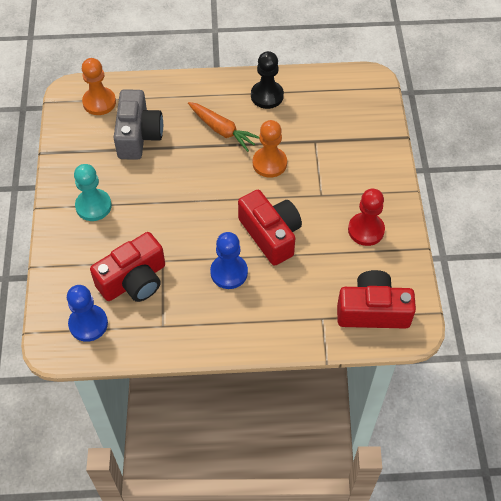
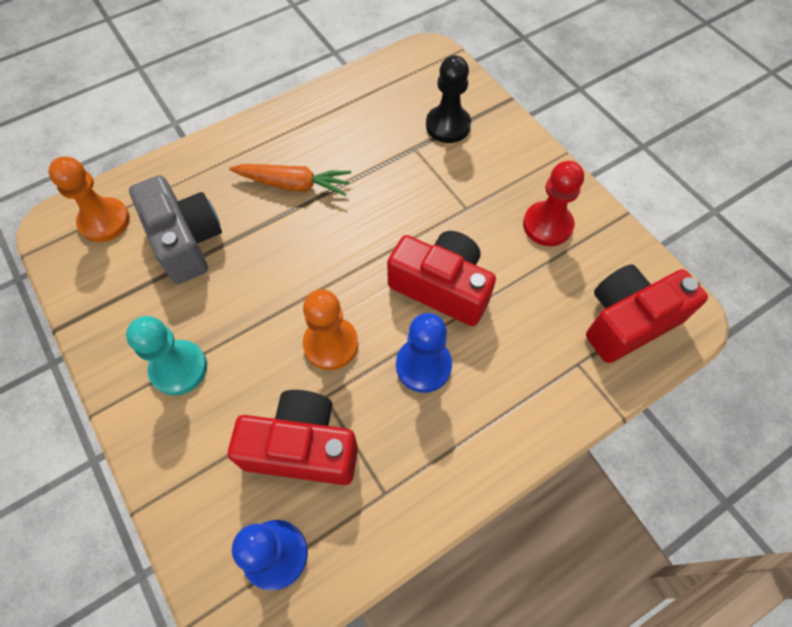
camera: 30 degrees left, 5 degrees up
red camera [90,232,165,302] -> red camera turned 105 degrees counterclockwise [228,390,358,485]
black pawn [251,51,284,109] -> black pawn moved to [426,55,471,143]
orange pawn [253,120,287,178] -> orange pawn moved to [303,289,358,370]

